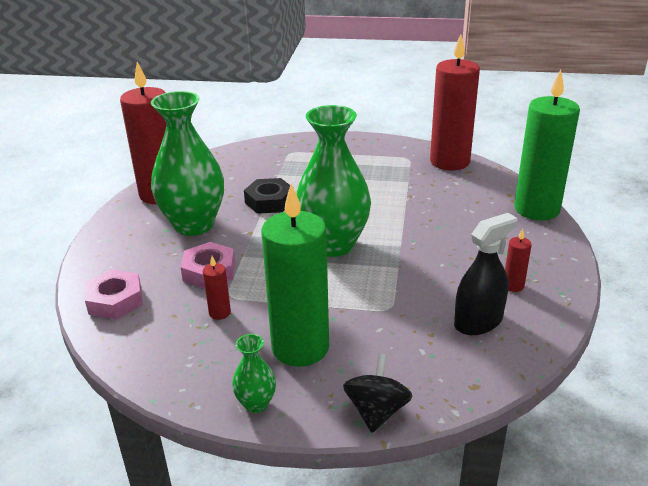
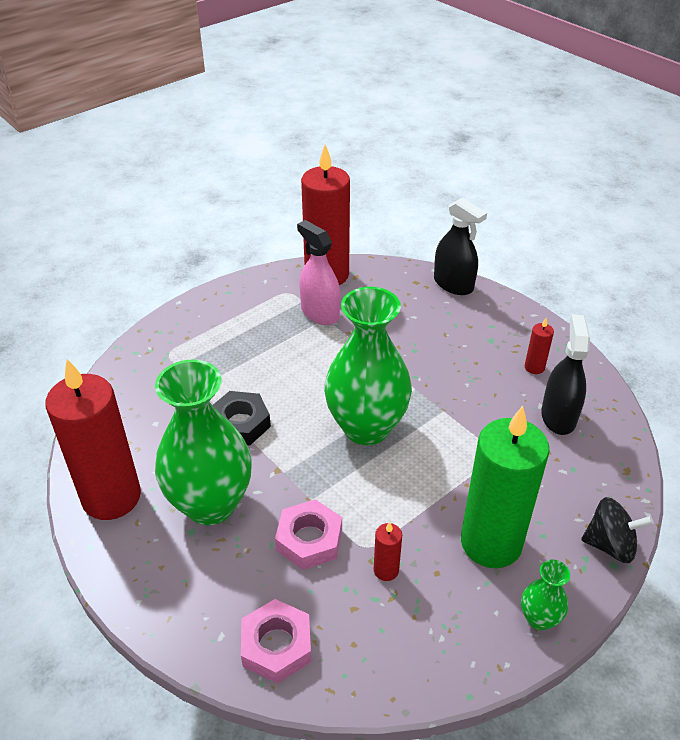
camera: 50 degrees left, 10 degrees up
black spinning top [343,354,413,433] -> black spinning top turned 135 degrees clockwise [581,497,654,563]
green candle [514,70,580,220] -> black spray bottle [434,198,487,295]
none -> pink spray bottle [297,220,340,325]

